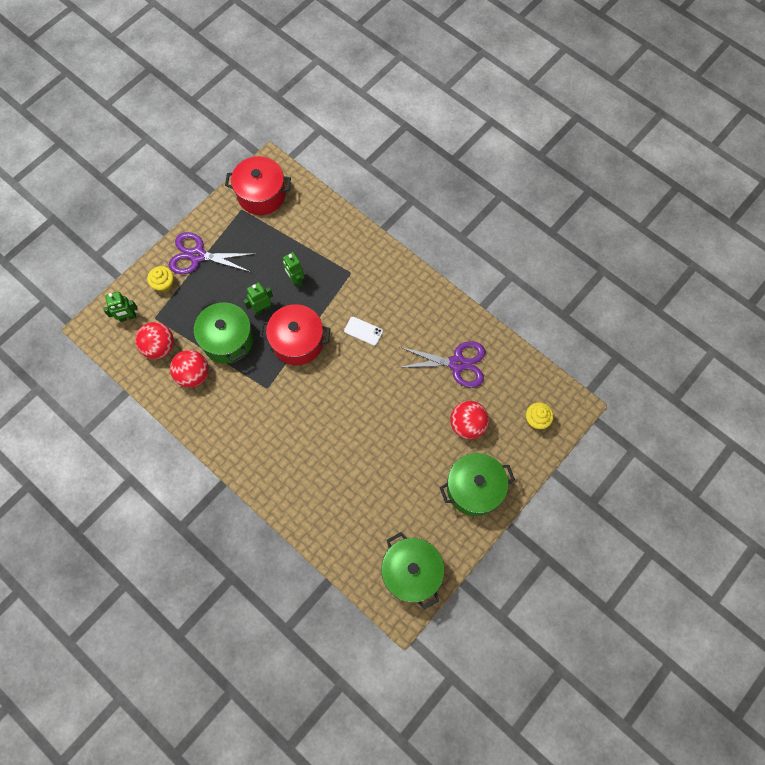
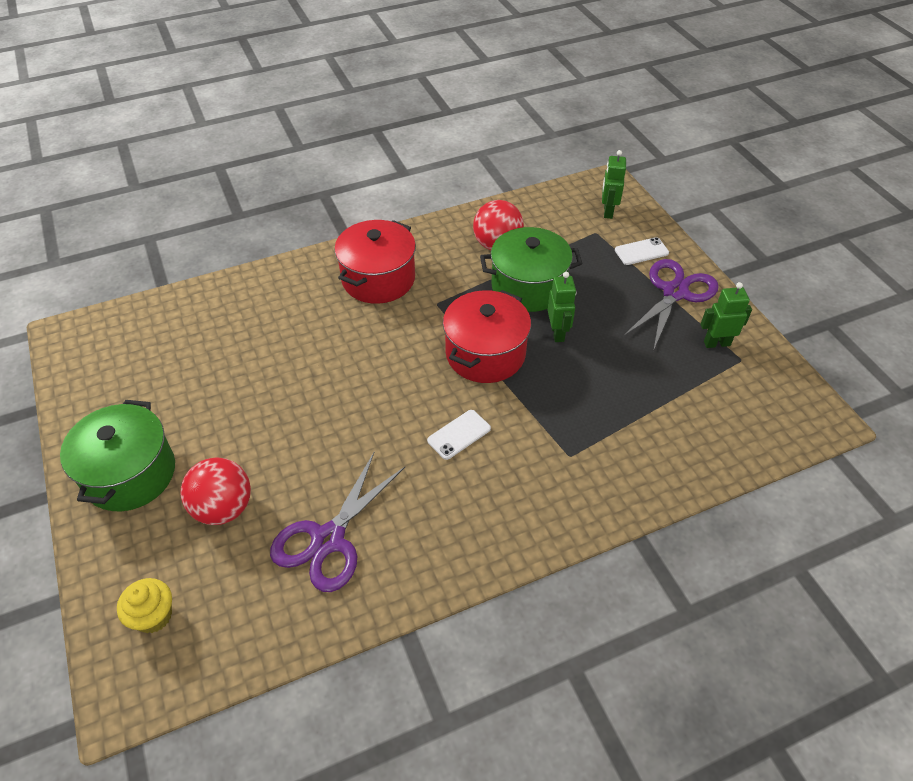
camera: 115 degrees right, 20 degrees down
red ball [135,322,174,359] -> none
yellow cupcake [147,266,174,293] -> white phone [615,237,669,265]
red pot [225,156,291,215] -> red pot moved to [335,220,416,304]
green robot [283,252,305,288] -> green robot moved to [700,282,752,348]
green pot [381,532,444,610] -> none

